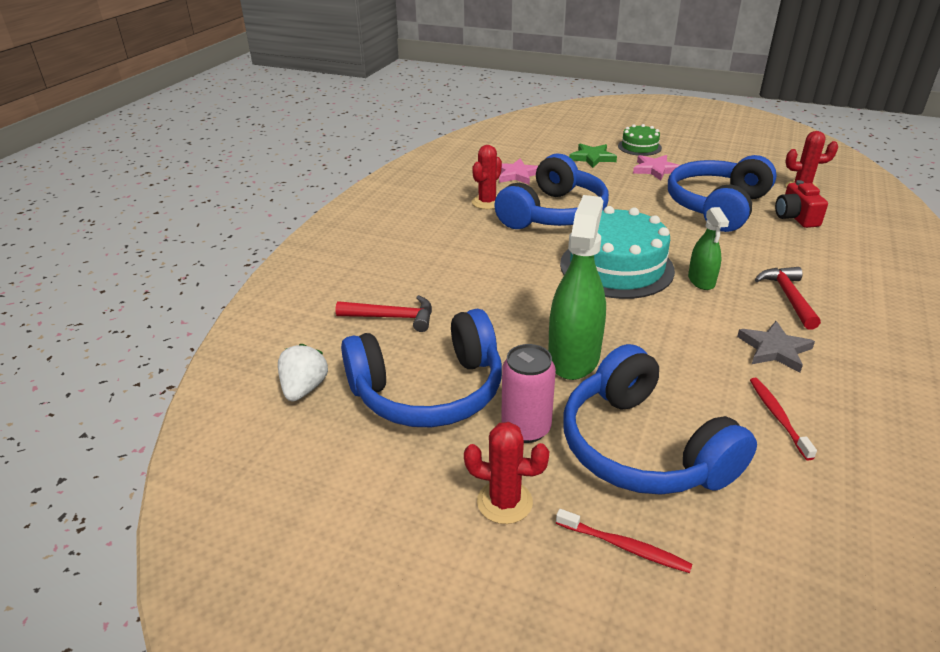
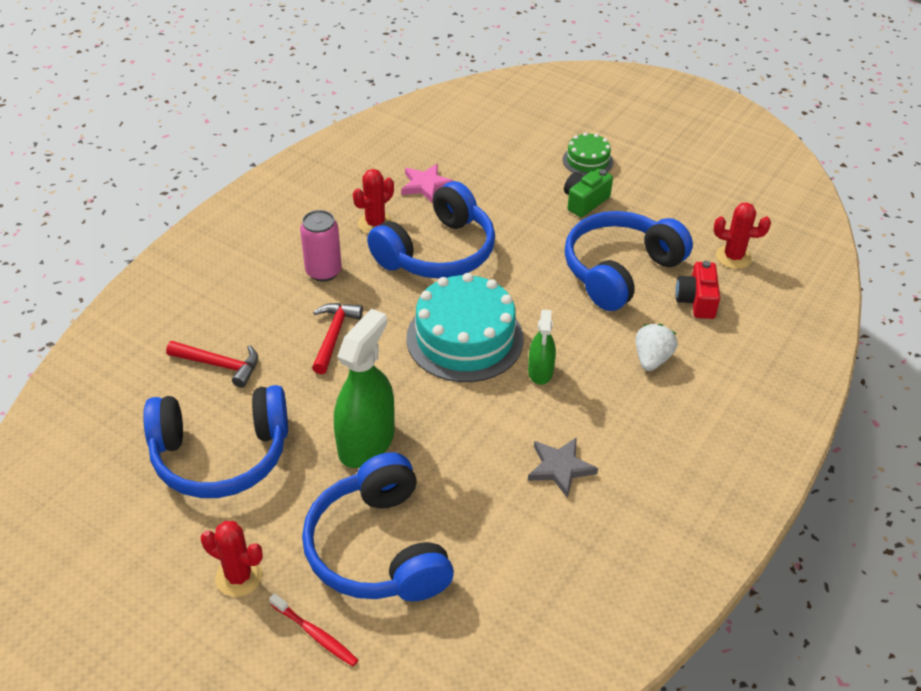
camera: 10 degrees right, 10 degrees up
white strawberry [278,344,328,401] -> white strawberry moved to [636,324,678,371]
pink can [501,344,556,443] -> pink can moved to [300,210,342,282]
green star [569,144,617,168] -> none
pink star [633,155,680,181] -> green camera [564,169,613,217]
red toothbrush [750,378,817,460] -> none
red hammer [755,267,821,329] -> red hammer moved to [312,303,363,374]

